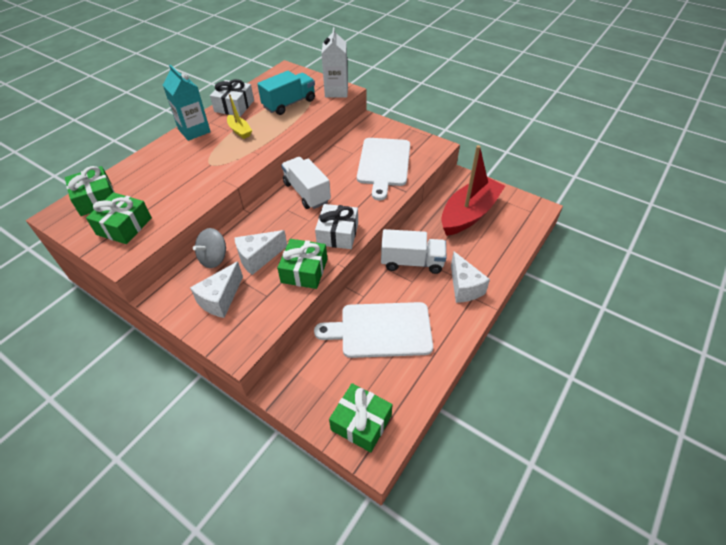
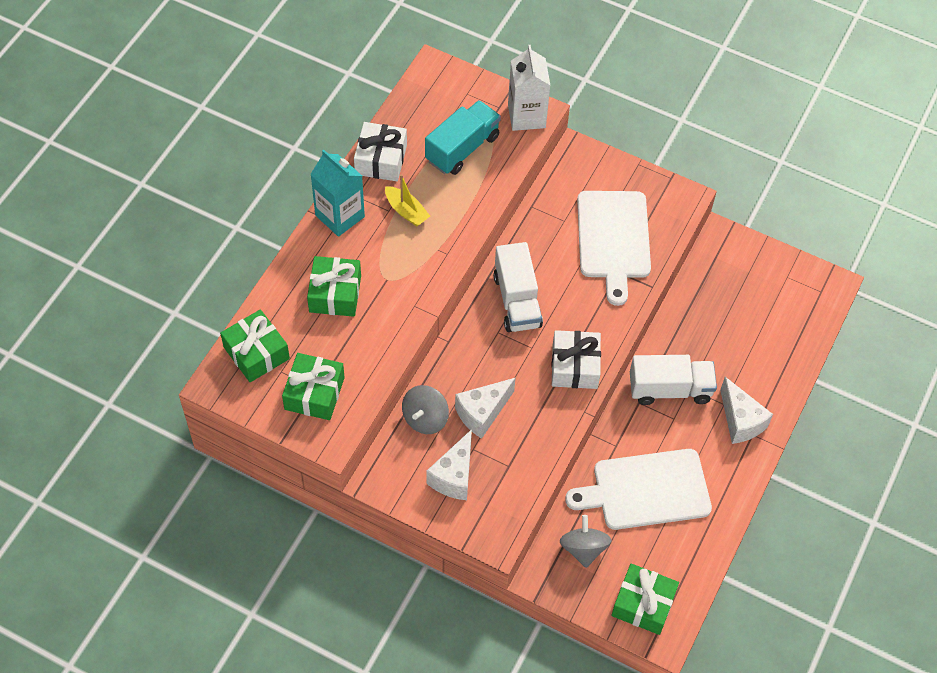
camera: 10 degrees left, 10 degrees up
green gift [277,239,327,289] -> green gift moved to [307,256,361,317]
white truck [281,157,331,209] -> white truck turned 150 degrees counterclockwise [494,242,543,332]
red boat [441,145,505,236] -> none
none -> grey spinning top [560,515,611,568]

